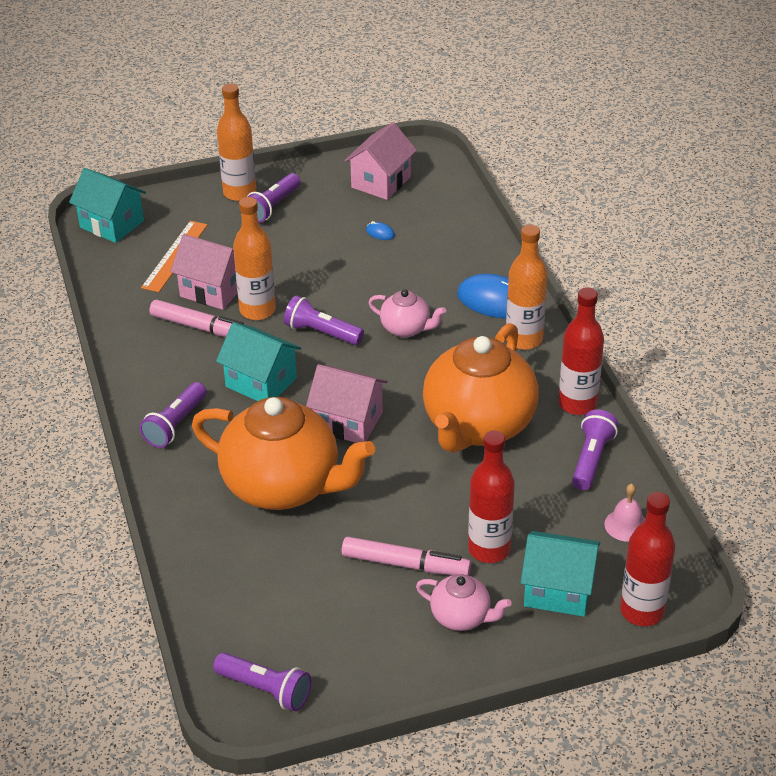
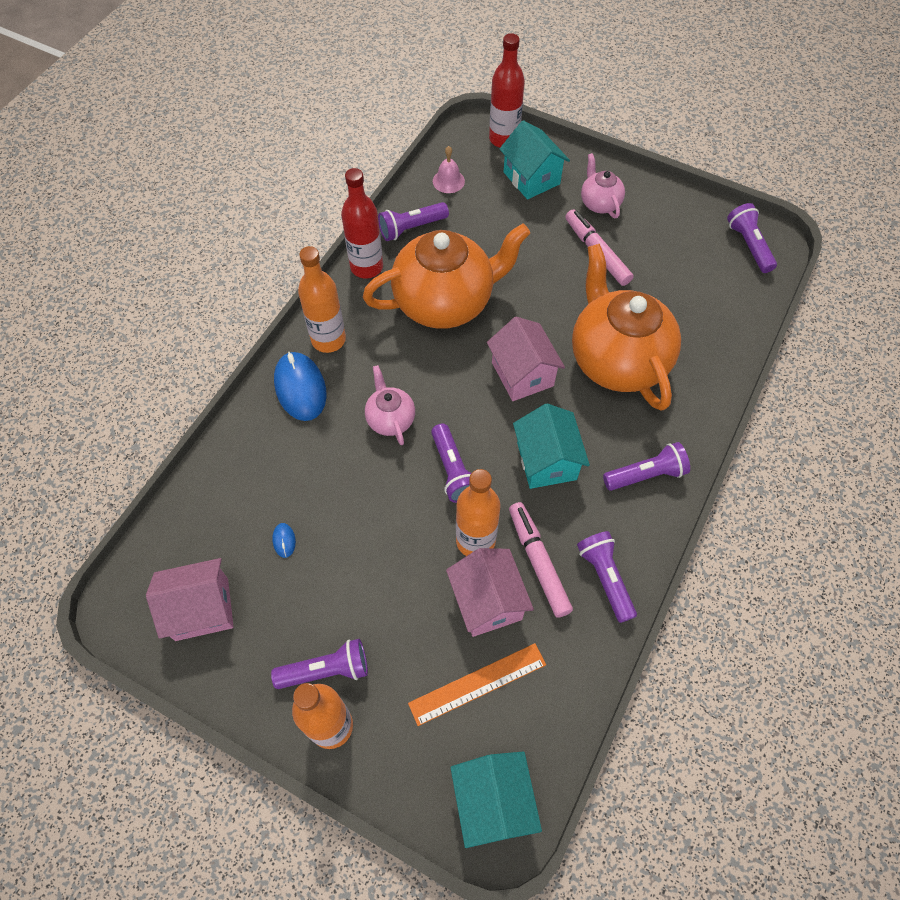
camera: 135 degrees left, 20 degrees up
red bottle [468,431,515,563] -> none
none -> purple flashlight [577,531,637,623]

